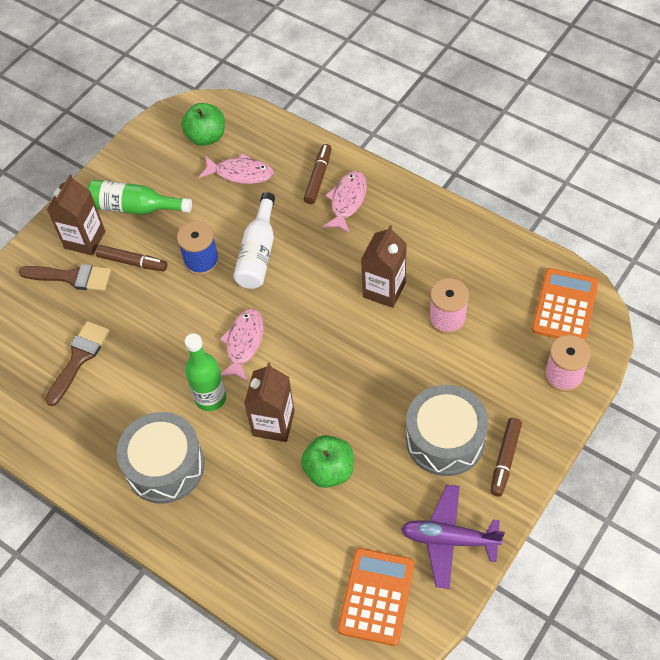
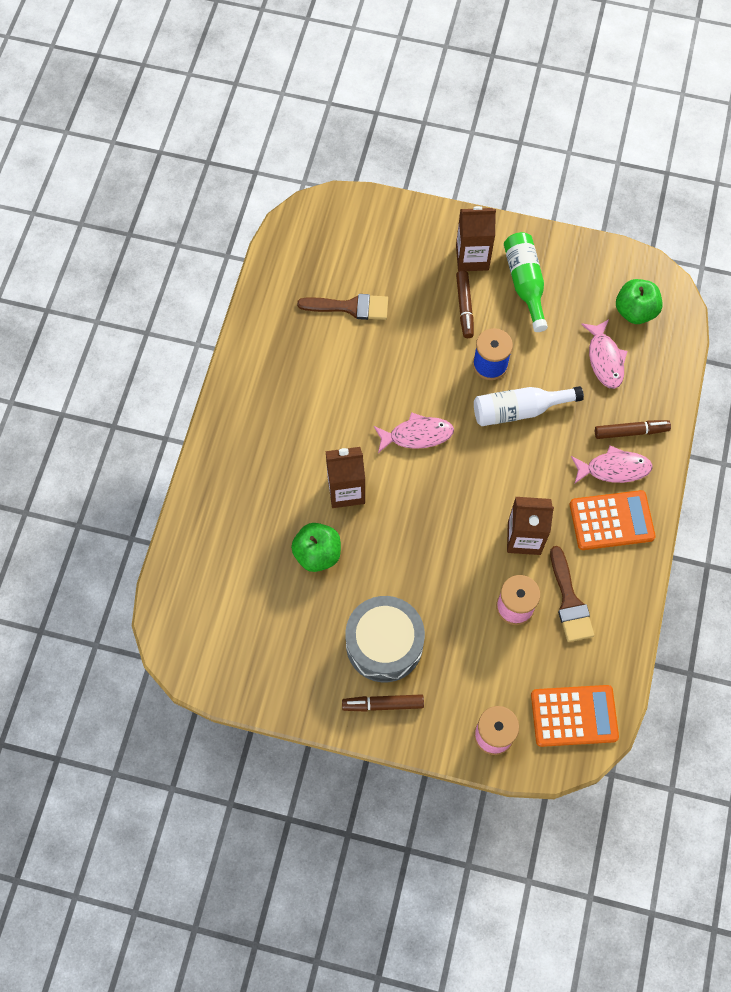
camera: 65 degrees right, 10 degrees up
brown brush [19,264,111,291] -> brown brush moved to [550,546,594,642]
grey drum [117,412,205,503] -> none
green bottle [185,333,226,411] -> none
orange calculator [338,548,414,646] -> orange calculator moved to [570,490,656,550]
purple plane [401,485,505,589] -> none

